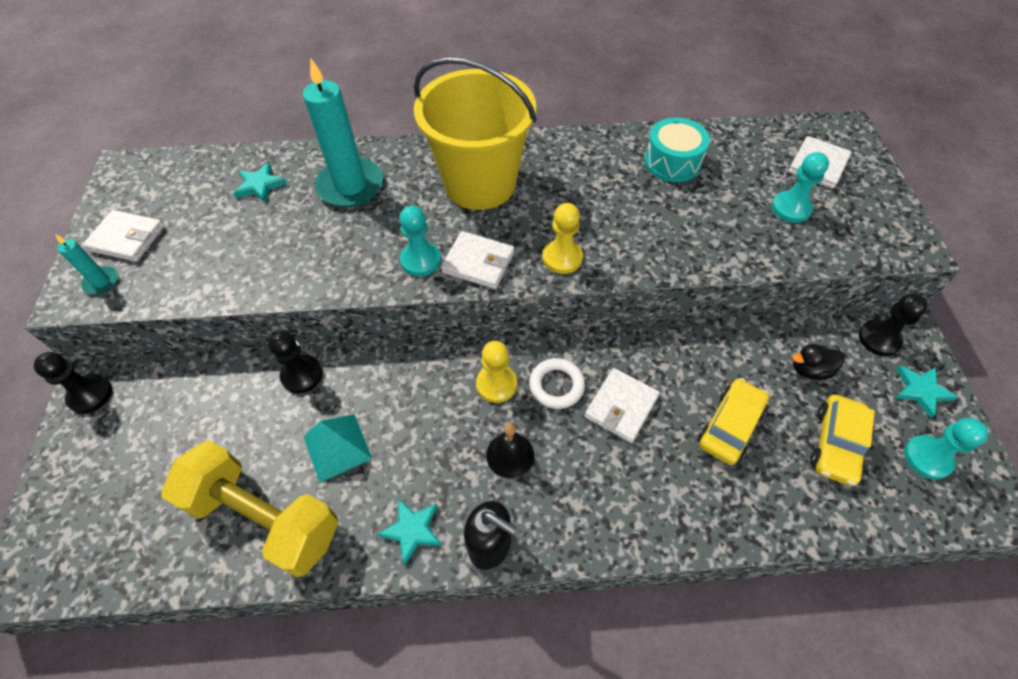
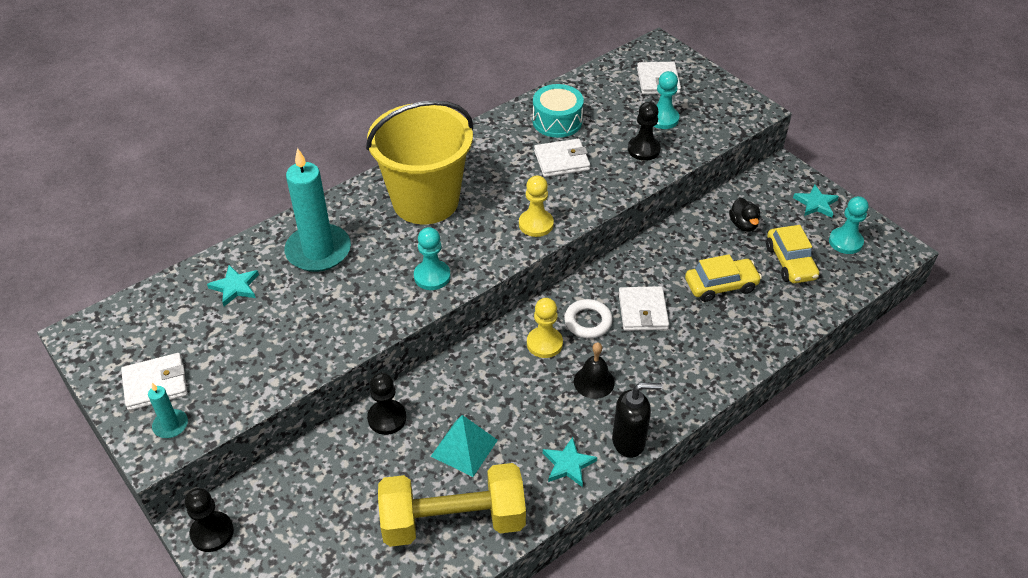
camera: 35 degrees left, 10 degrees down
white wallet [441,231,514,289] -> white wallet moved to [534,139,590,177]
yellow car [698,378,769,465] -> yellow car turned 75 degrees clockwise [685,254,762,302]
black duck [792,344,845,380] -> black duck turned 60 degrees counterclockwise [729,198,760,232]
black pawn [859,294,928,356] -> black pawn moved to [628,102,661,161]

